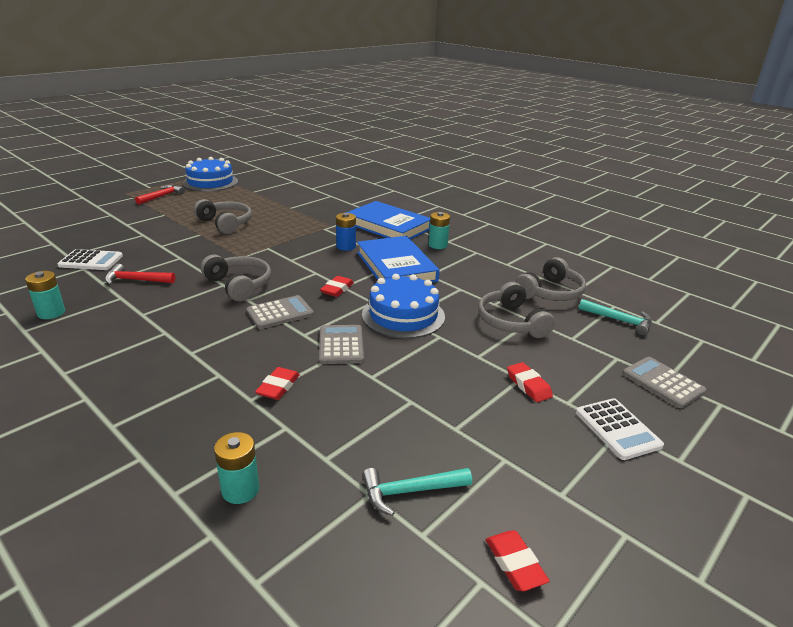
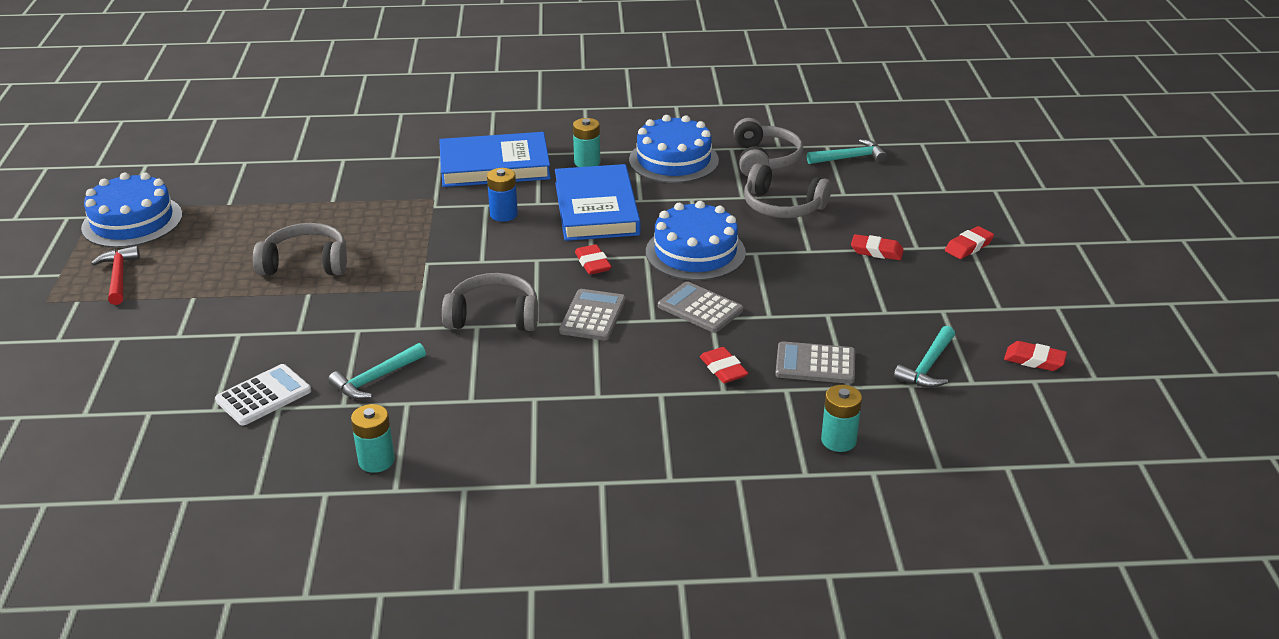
camera: 45 degrees left, 5 degrees up
red hammer [105,264,175,285] -> turquoise hammer [328,343,426,399]
blue book [357,236,440,283] -> blue book turned 60 degrees clockwise [555,164,640,241]
white calculator [576,398,664,460] -> red eraser [945,226,994,259]
grey calculator [623,357,706,408] -> grey calculator moved to [775,341,855,384]
none -> blue cake [629,115,719,183]

